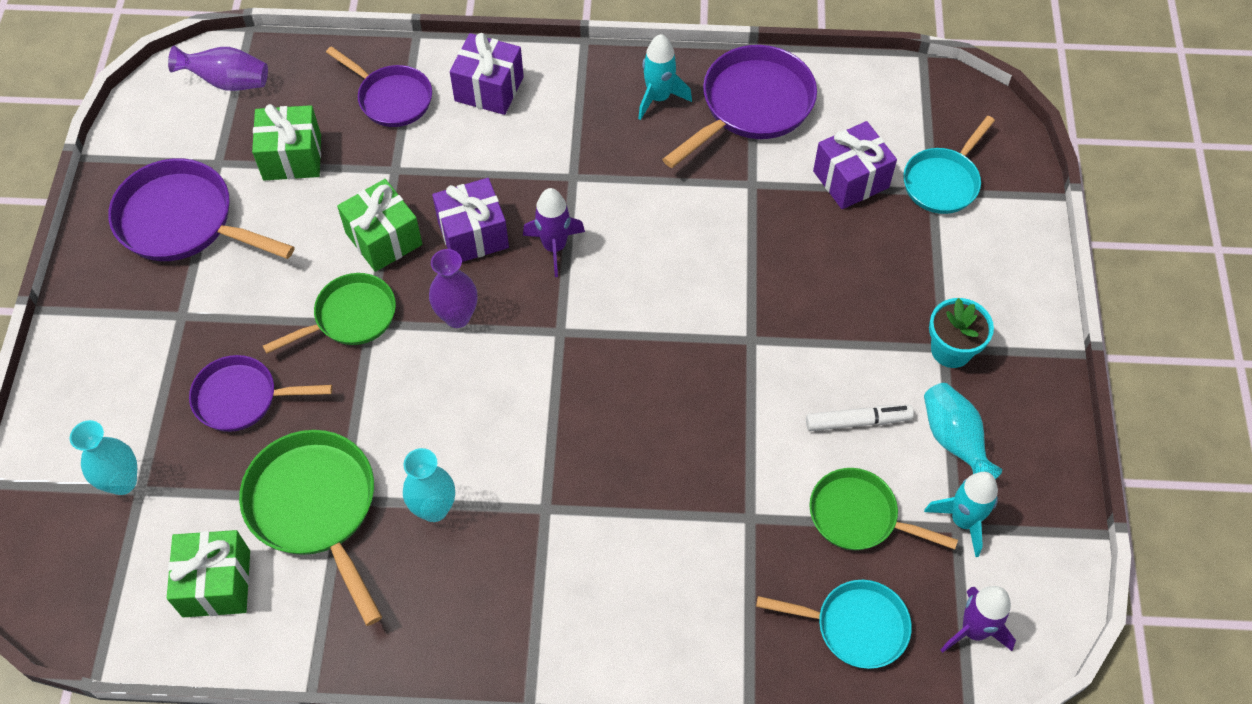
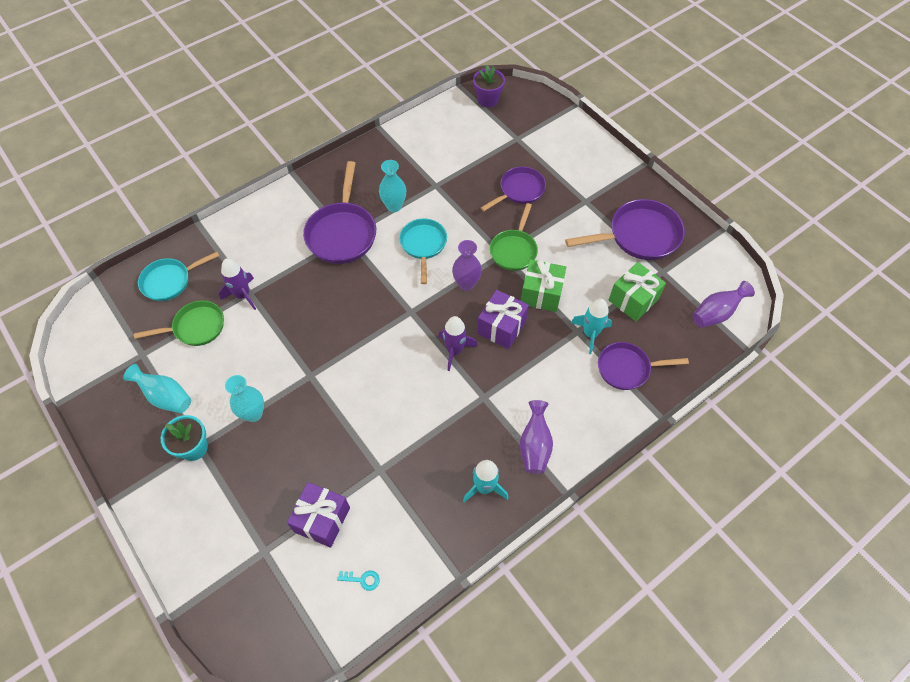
camera: 140 degrees right, 0 degrees up
turquoise vase [70,420,137,495] -> turquoise vase moved to [225,375,264,422]
green gift [167,530,250,617] -> none
green pan [239,430,382,626] -> none
purple gift [450,33,524,115] -> none
purple pan [662,45,817,168] -> purple pan moved to [303,161,376,264]
white marker [806,405,914,431] -> none
turquoise pan [903,116,995,214] -> turquoise pan moved to [399,218,447,284]
turquoise rocket [924,472,998,557] -> turquoise rocket moved to [571,299,612,354]
purple rocket [941,586,1016,653] -> purple rocket moved to [219,258,256,310]
none -> turquoise key [337,571,380,591]
none -> purple flower pot [473,65,505,107]
none -> purple vase [520,400,553,474]

